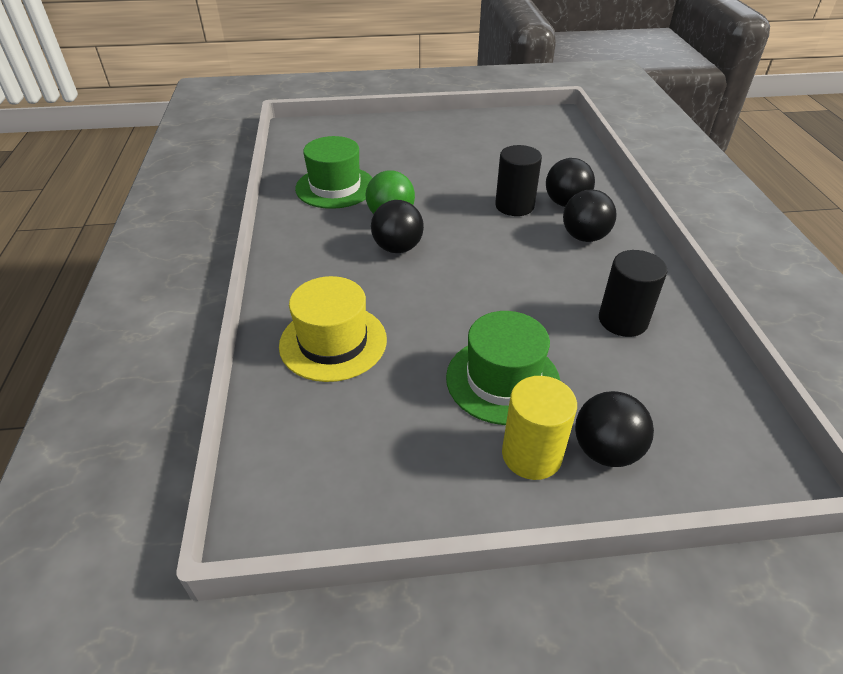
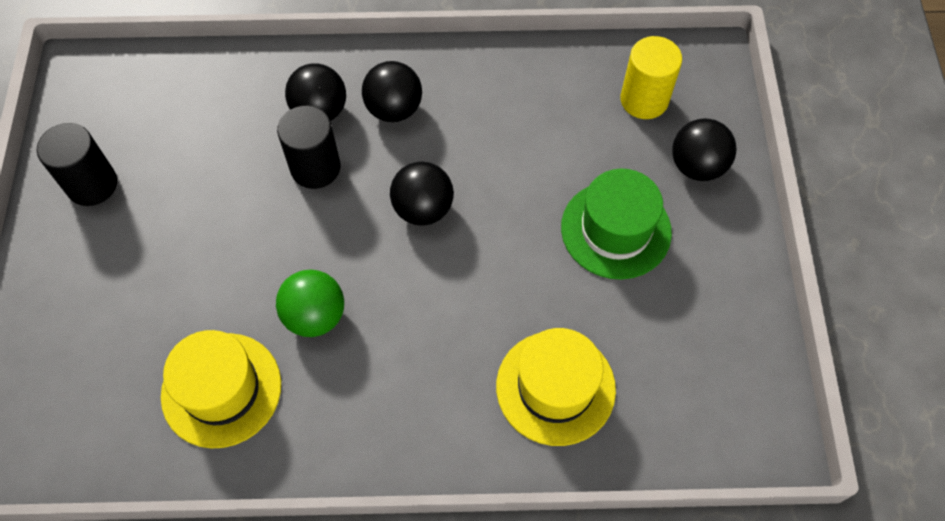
camera: 85 degrees left, 20 degrees up
green hat [295,136,372,209] -> yellow hat [161,330,281,448]
black ball [371,200,424,253] -> black ball moved to [390,161,454,225]
yellow cylinder [502,376,577,480] -> yellow cylinder moved to [620,36,682,119]
black cylinder [599,250,667,337] -> black cylinder moved to [37,123,117,206]

